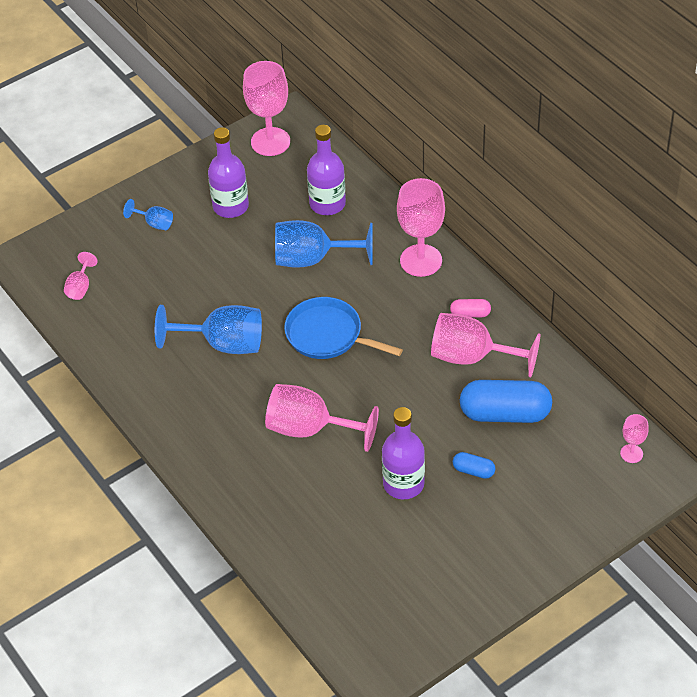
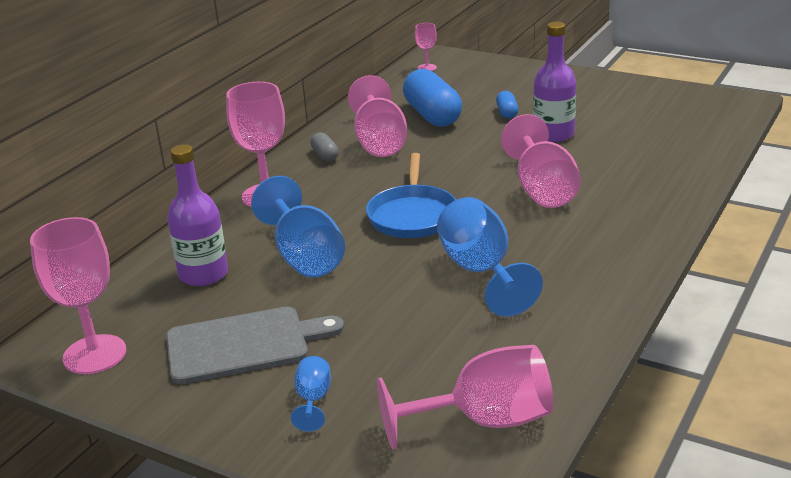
camera: 115 degrees left, 20 degrees down
pink goblet [64,252,98,300] -> pink goblet [377,345,553,450], size x2.05
purple bottle [208,127,249,218] -> grey cutting board [166,307,344,384]
pink capsule [450,299,491,318] -> grey capsule [310,132,339,161]

